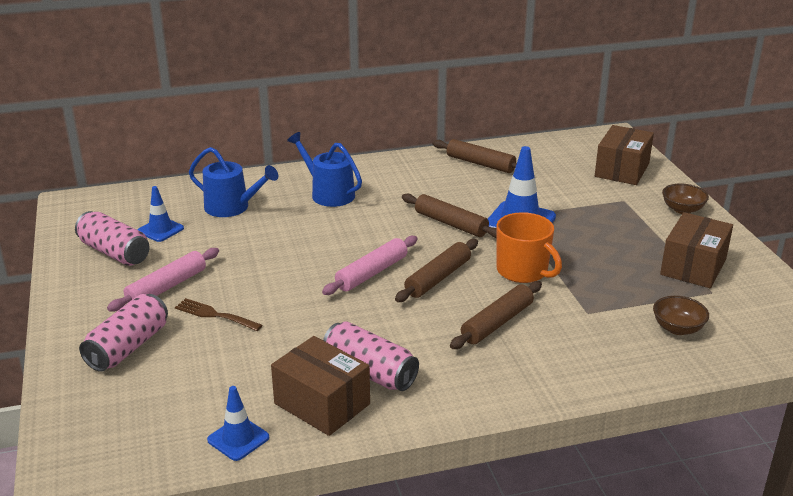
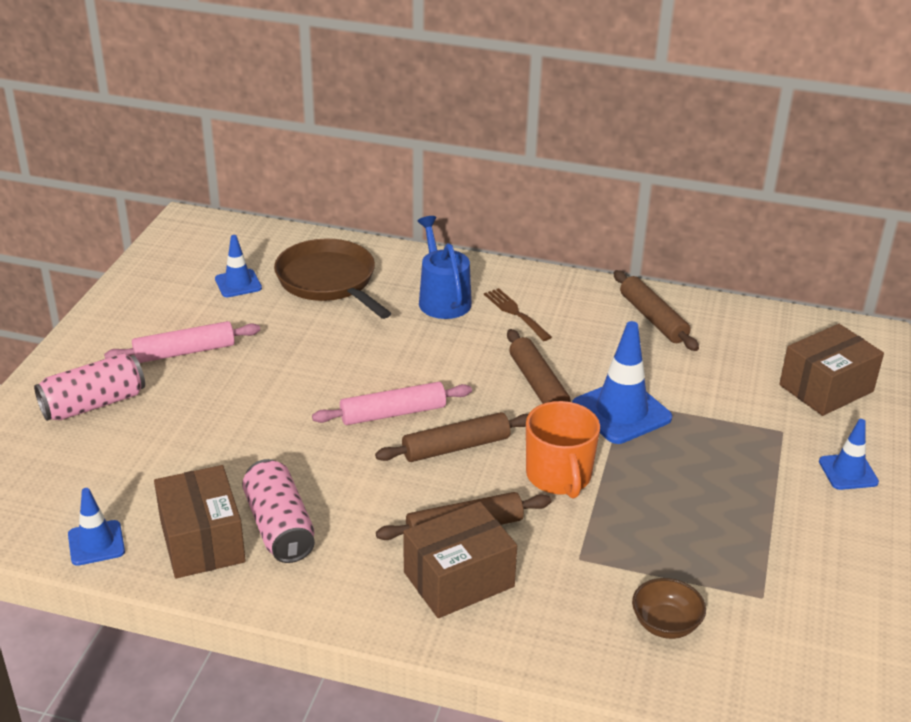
camera: 30 degrees right, 5 degrees up
pink can [75,211,150,266] -> none
brown fork [175,298,263,331] -> brown fork moved to [484,288,552,341]
blue watering can [189,147,278,217] -> brown pan [274,239,391,319]
brown box [660,212,733,288] -> brown box moved to [403,501,517,618]
brown bowl [662,184,709,214] -> blue traffic cone [819,419,879,490]

